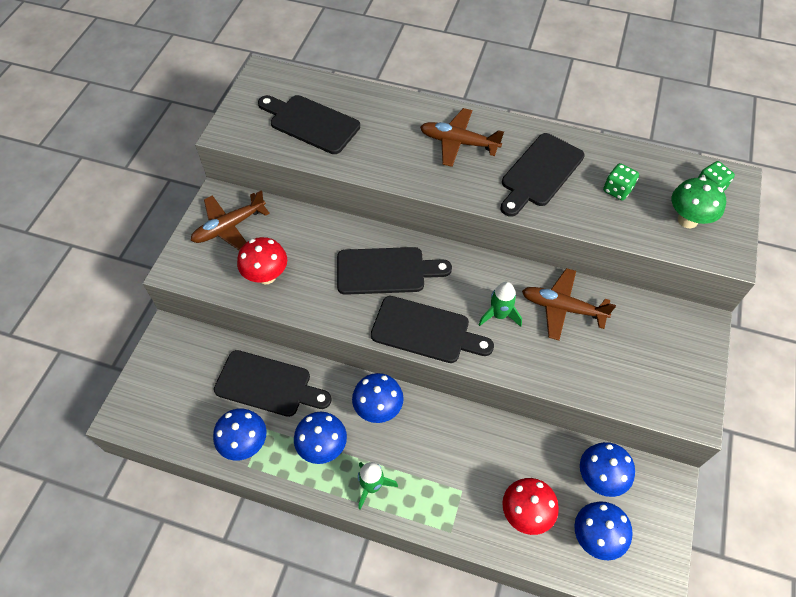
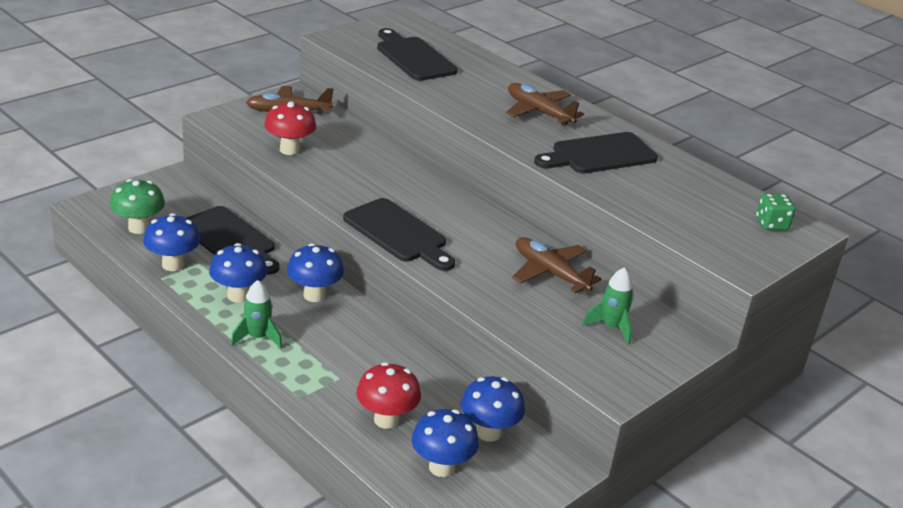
camera: 25 degrees right, 25 degrees down
black cutting board [337,247,452,295] -> none
green rocket [478,282,522,327] -> green rocket moved to [582,267,634,345]
green dice [603,163,639,201] -> none
green mushroom [672,177,726,228] -> green mushroom moved to [110,179,165,234]

